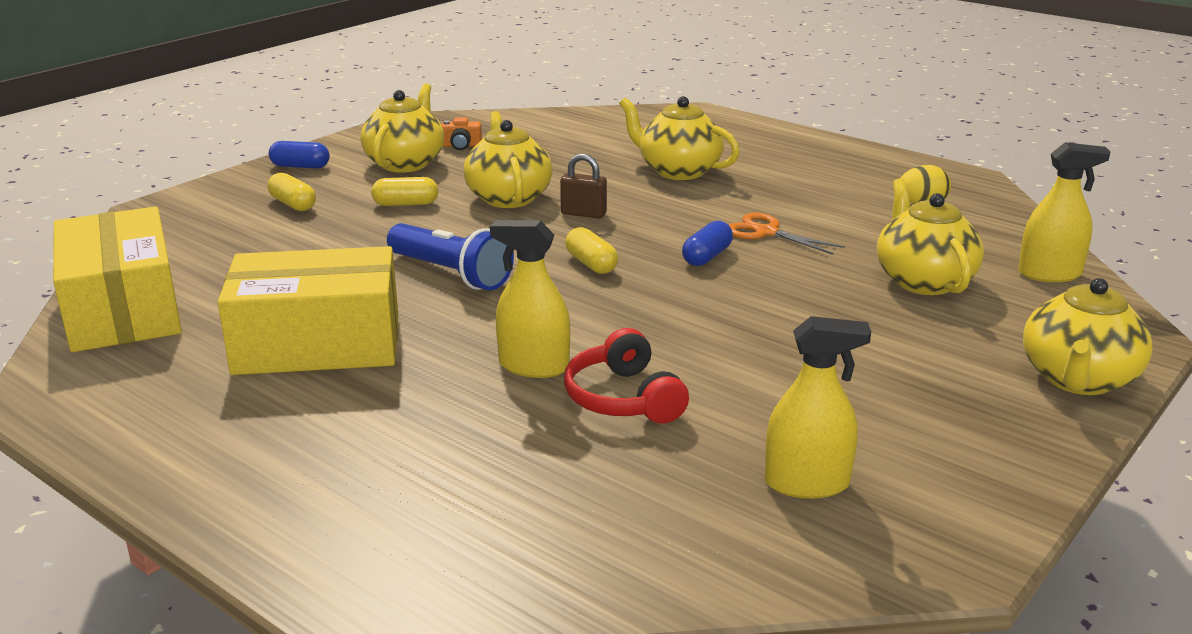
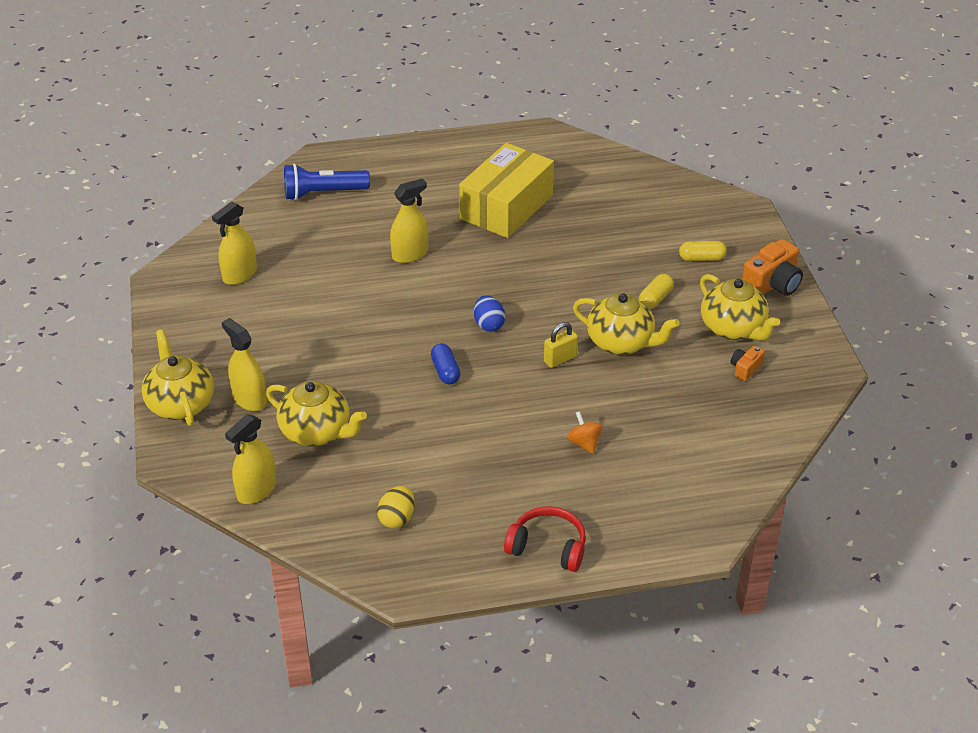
camera: 130 degrees right, 15 degrees up
yellow box [53,206,182,352] -> none
blue capsule [269,141,330,169] -> orange camera [742,239,803,296]
blue flashlight [387,223,514,290] -> blue flashlight moved to [284,164,370,200]
brown padlock [560,153,607,218] -> yellow padlock [544,322,578,368]
red headphones [564,328,689,424] -> red headphones moved to [504,506,586,572]
yellow capsule [565,227,618,274] -> blue egg [474,295,505,332]
yellow teapot [619,96,740,180] -> orange spinning top [568,411,603,454]
orange scissors [729,213,845,255] -> none
none -> yellow spray bottle [221,318,267,411]

